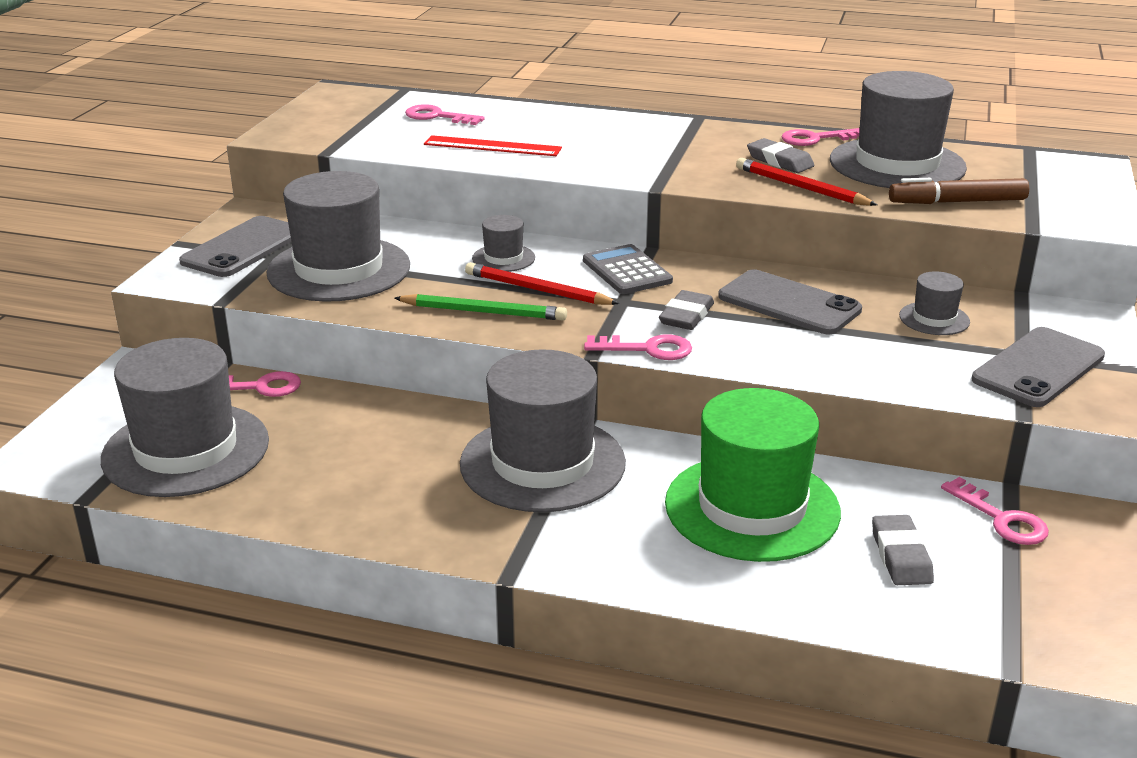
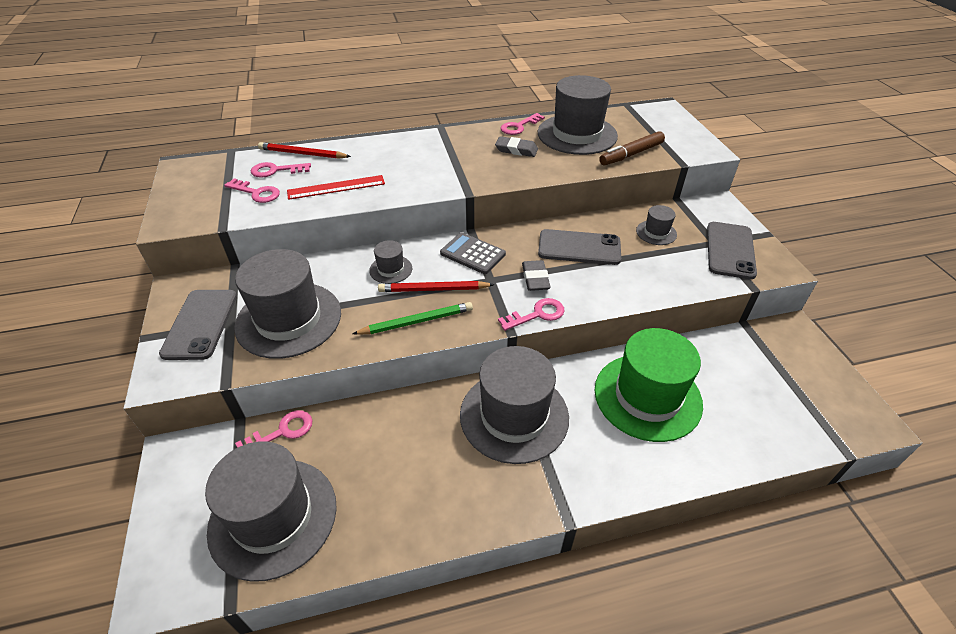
camera: 30 degrees left, 15 degrees up
red pencil [736,158,877,206] -> red pencil moved to [258,142,351,159]
grey eraser [872,515,934,585] -> none
pink key [941,477,1049,545] -> pink key moved to [224,178,280,203]

